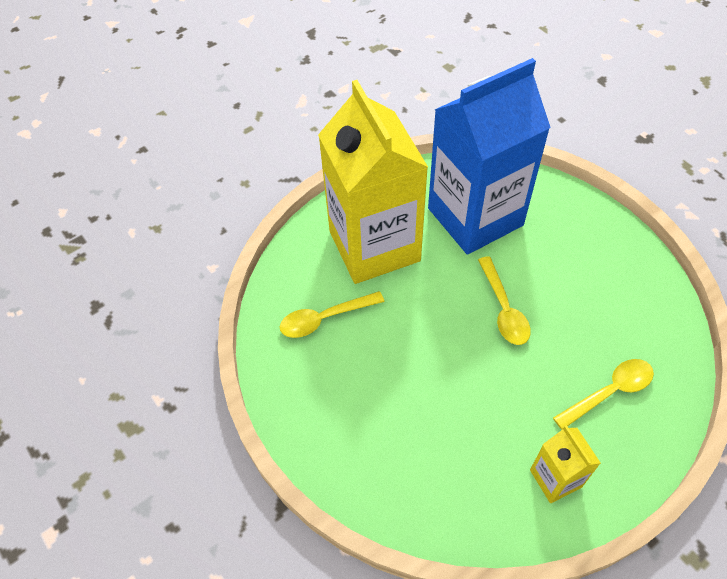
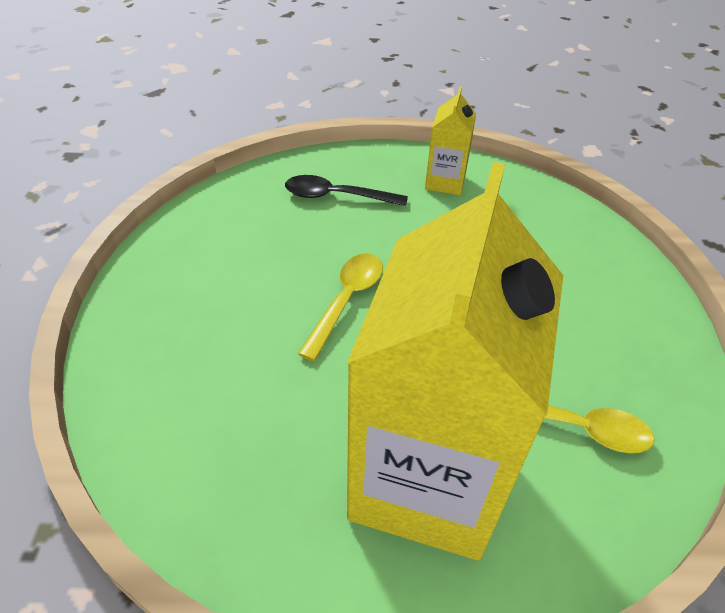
camera: 145 degrees left, 10 degrees down
blue carton [428,58,551,255] -> none
yellow spoon [553,359,654,430] -> black spoon [285,175,408,206]

